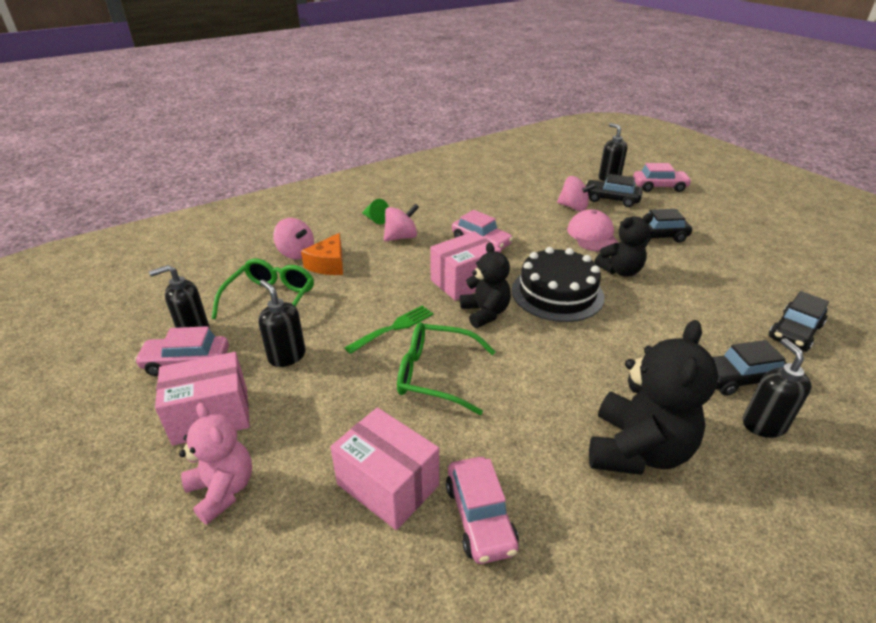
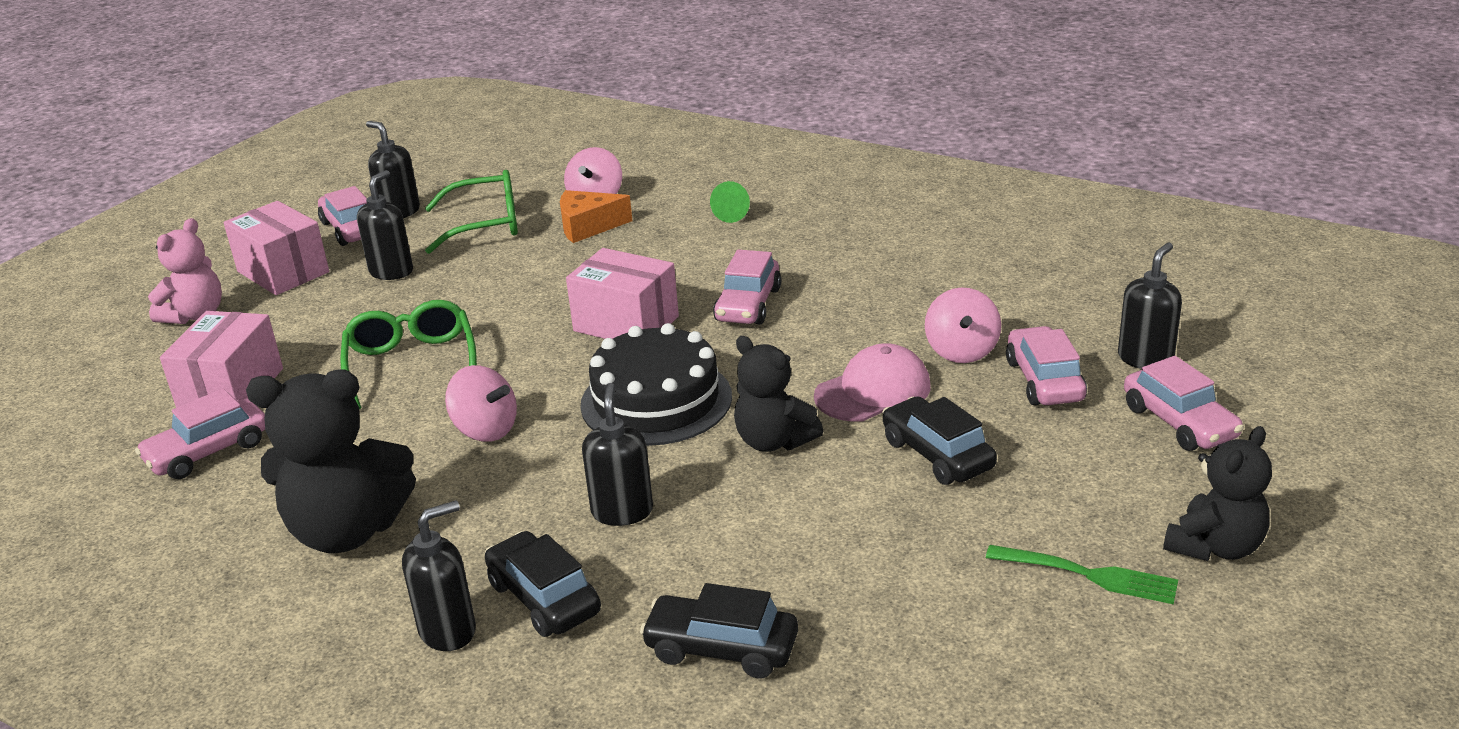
camera: 65 degrees right, 5 degrees down
green fork [345,305,434,354] -> green fork moved to [986,545,1178,604]
pink spinning top [384,204,419,241] -> pink spinning top moved to [445,365,517,442]
black teddy bear [460,242,511,328] -> black teddy bear moved to [1163,426,1272,561]
black car [586,174,643,207] -> pink car [1006,326,1087,405]
none -> black soap dispenser [582,383,653,526]

